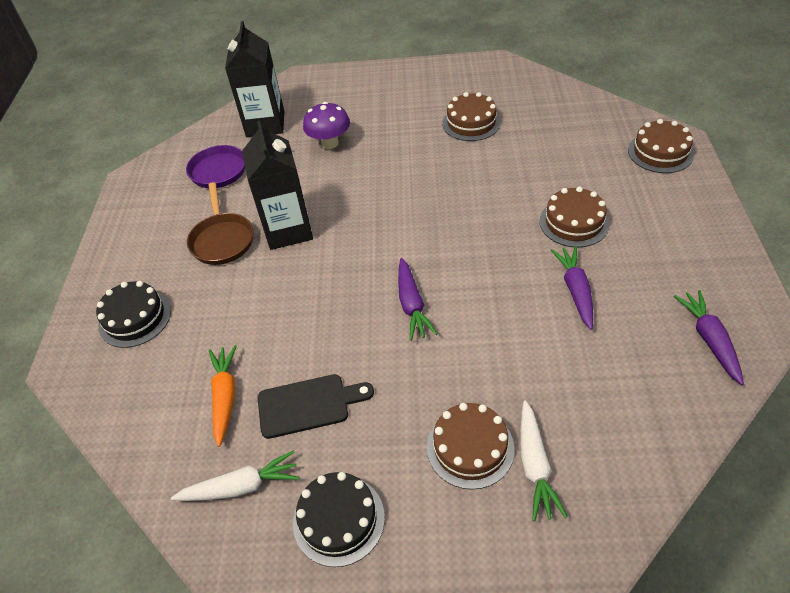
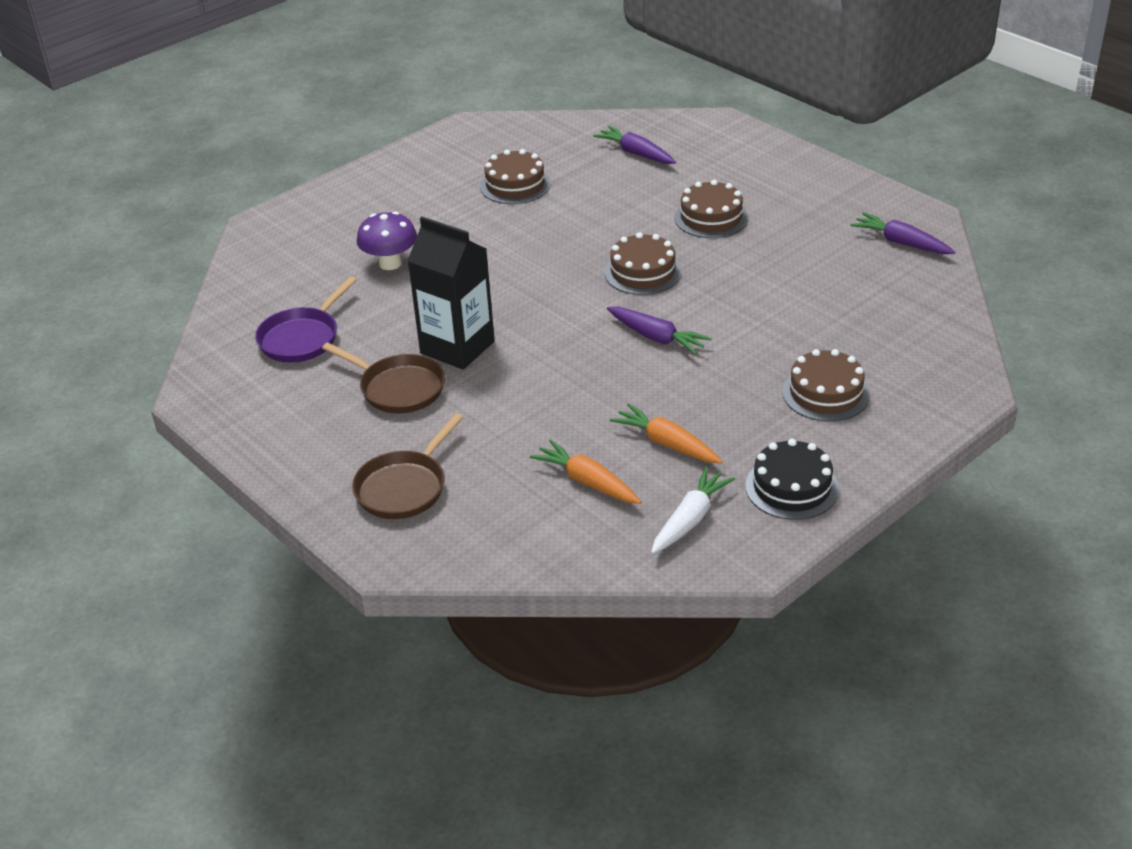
camera: 45 degrees left, 10 degrees down
black cake [96,281,171,348] -> brown pan [352,413,463,519]
black carton [225,21,284,137] -> none
black cutting board [258,374,374,439] -> orange carrot [610,403,722,463]
white carrot [520,400,568,521] -> none
purple carrot [551,246,593,330] -> purple carrot moved to [593,126,676,164]
brown cake [628,119,694,173] -> brown cake moved to [604,232,682,295]

